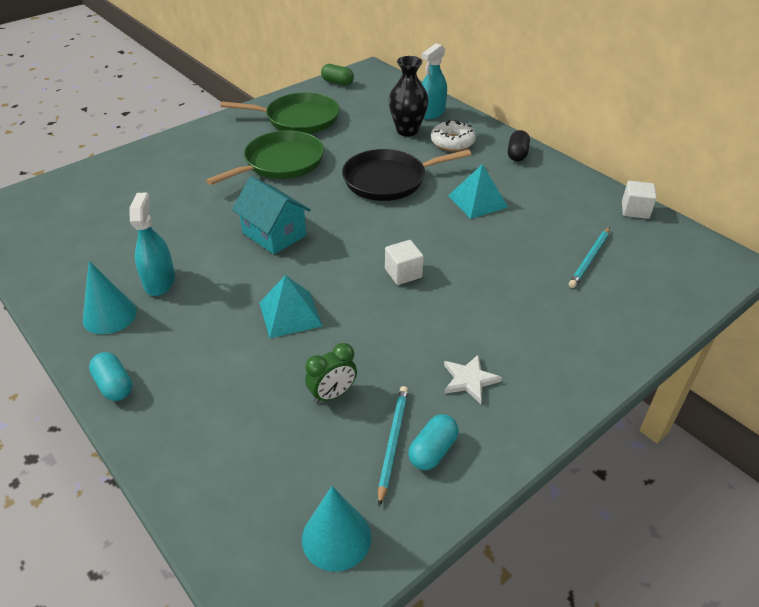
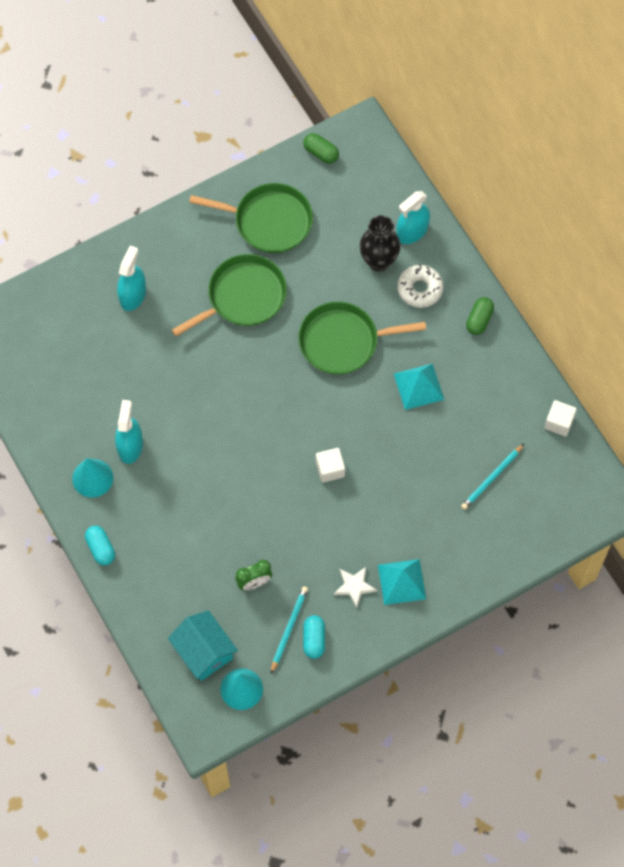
camera: 10 degrees right, 25 degrees up
turquoise house [232,176,311,254] -> turquoise house moved to [168,610,238,681]
turquoise pyramid [259,275,322,338] -> turquoise pyramid moved to [378,559,426,605]
black pan [342,149,471,201] -> green pan [298,302,426,375]
turquoise capsule [408,414,459,470] -> turquoise capsule turned 45 degrees counterclockwise [303,615,325,659]
black capsule [508,130,530,161] -> green capsule [466,297,494,335]
none -> turquoise spray bottle [117,246,146,311]

